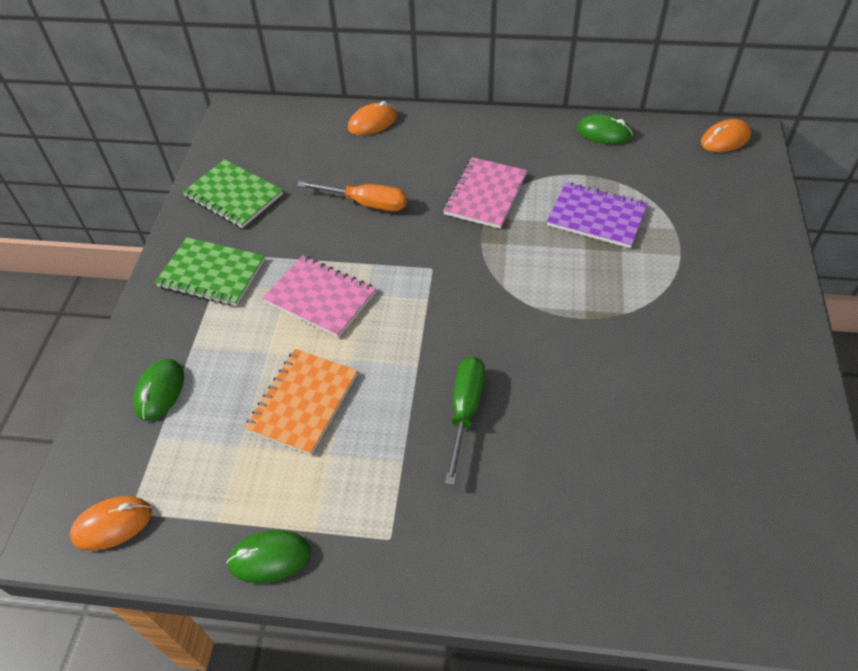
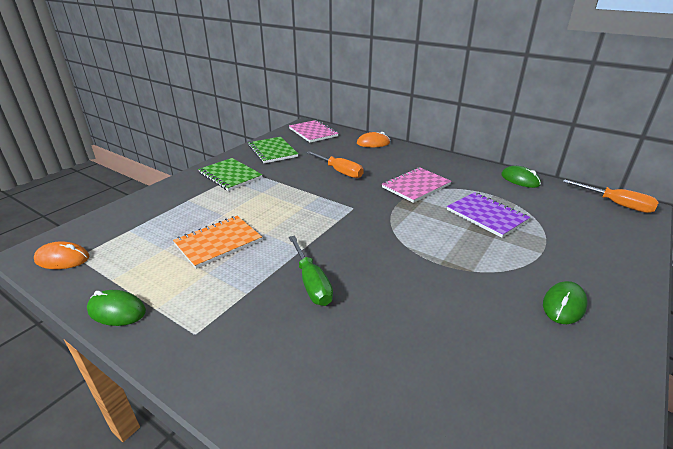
camera: 25 degrees right, 20 degrees down
green mouse [133,359,184,421] -> green mouse moved to [543,281,588,324]
pink notebook [263,255,376,338] -> pink notebook moved to [289,120,339,143]
green screwdriver [445,356,485,485] -> green screwdriver turned 120 degrees clockwise [289,235,333,306]
orange mouse [701,119,752,153] -> orange screwdriver [563,179,659,213]

